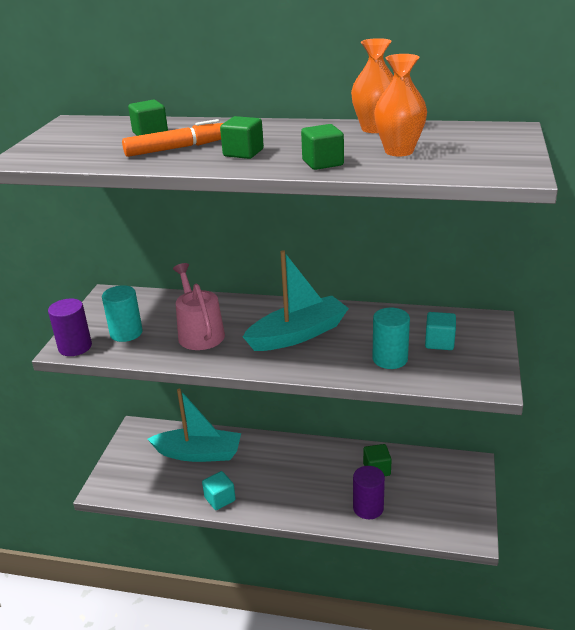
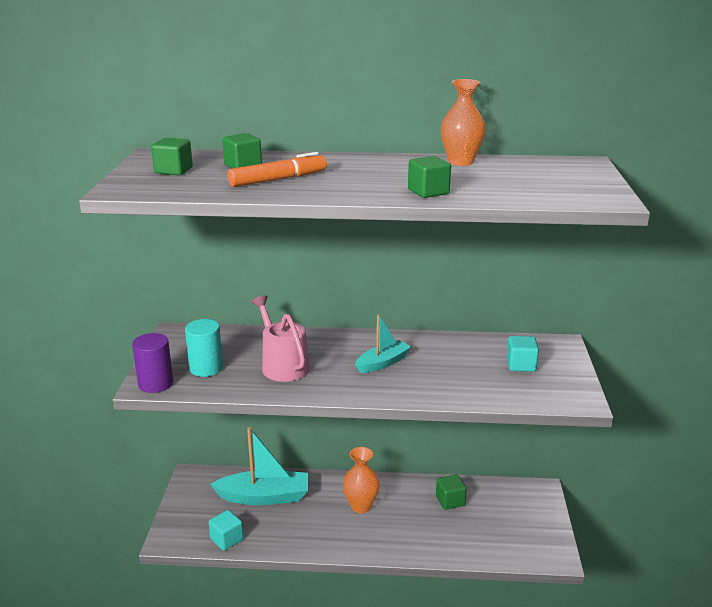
camera: 10 degrees left, 5 degrees down
turquoise cube [202,471,236,510] -> turquoise cube moved to [208,510,243,551]
green cube [220,116,264,159] -> green cube moved to [151,138,193,175]
turquoise boat [243,250,349,351] -> turquoise boat [355,314,411,373], size x0.59
purple cylinder [353,466,385,519] -> none
turquoise cylinder [372,308,410,369] -> none
orange vase [374,54,427,156] -> orange vase moved to [343,447,380,513]

